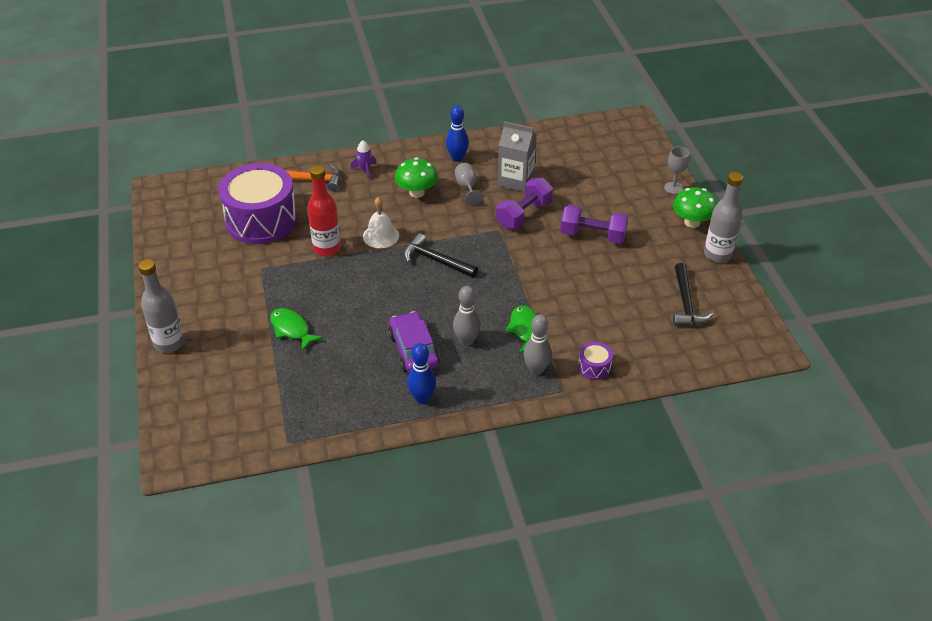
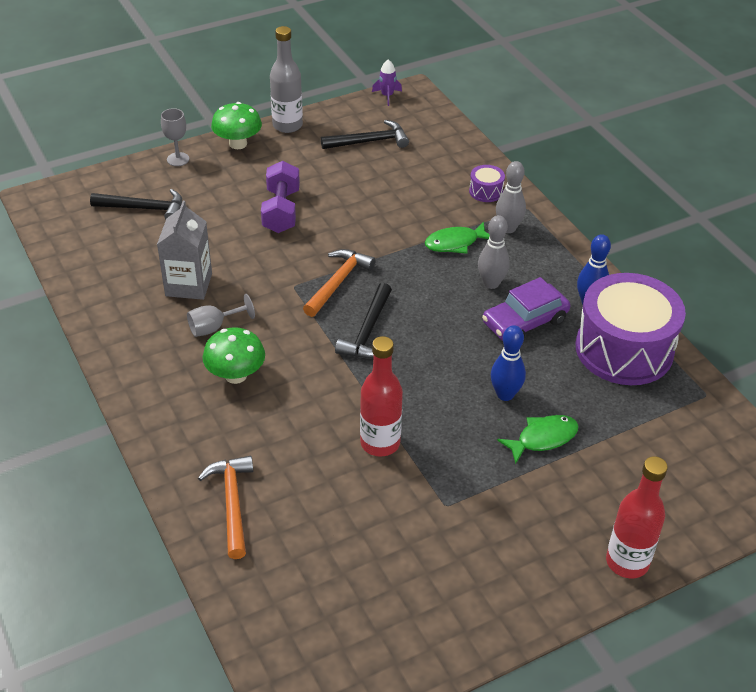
camera: 105 degrees left, 0 degrees up
grey bottle [138,259,184,353] -> red bottle [606,456,668,579]
purple drum [218,163,298,244] -> purple drum moved to [576,273,686,385]
green fish [270,308,323,351] -> green fish turned 150 degrees counterclockwise [497,415,579,464]
purple rocket [351,140,376,179] -> purple rocket moved to [372,59,402,106]
white bell [363,197,399,248] -> none
blue bowling pin [446,105,469,162] -> blue bowling pin moved to [491,325,526,401]
purple dumbbell [496,178,553,229] -> none
none -> black hammer [90,189,182,219]
none -> orange hammer [303,249,376,317]

